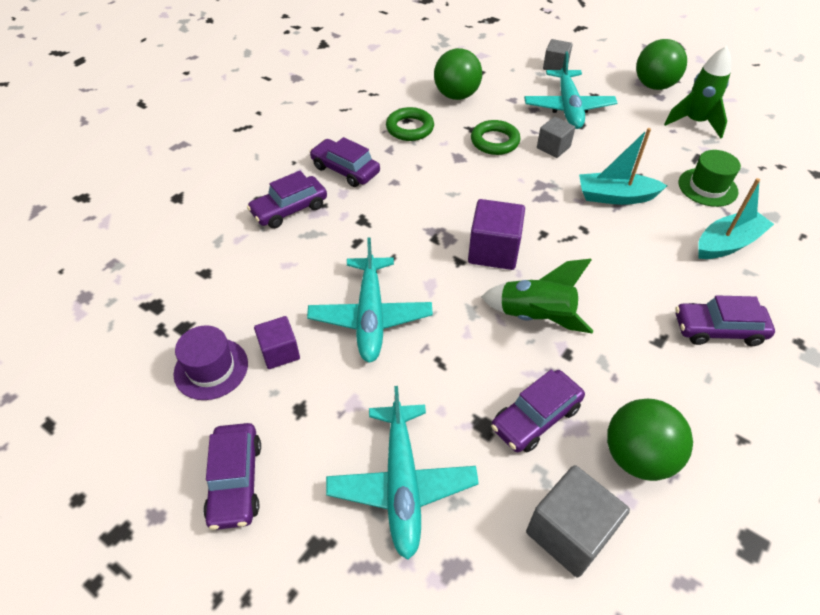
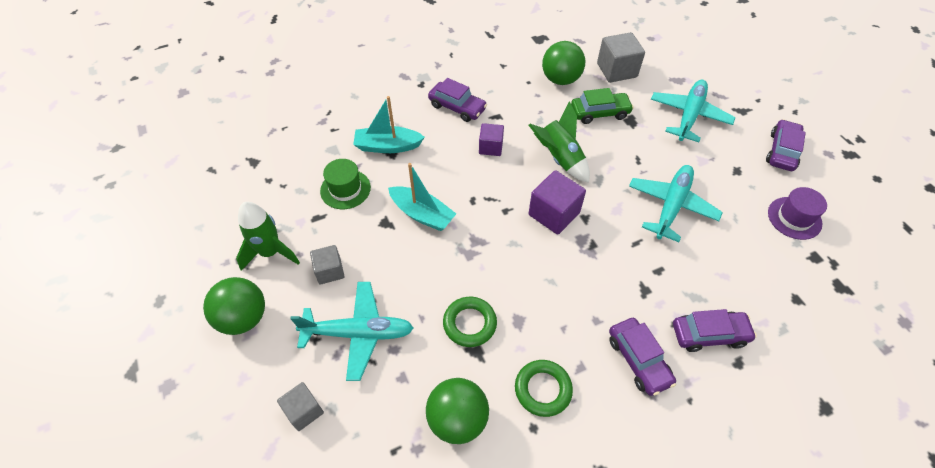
camera: 150 degrees left, 5 degrees up
purple cube [254,316,300,369] -> purple cube moved to [479,123,504,156]
purple car [491,370,585,452] -> green car [571,88,634,124]
turquoise plane [524,51,617,129] -> turquoise plane turned 60 degrees clockwise [290,282,414,381]
grey cube [537,117,575,158] -> grey cube moved to [310,245,345,285]

